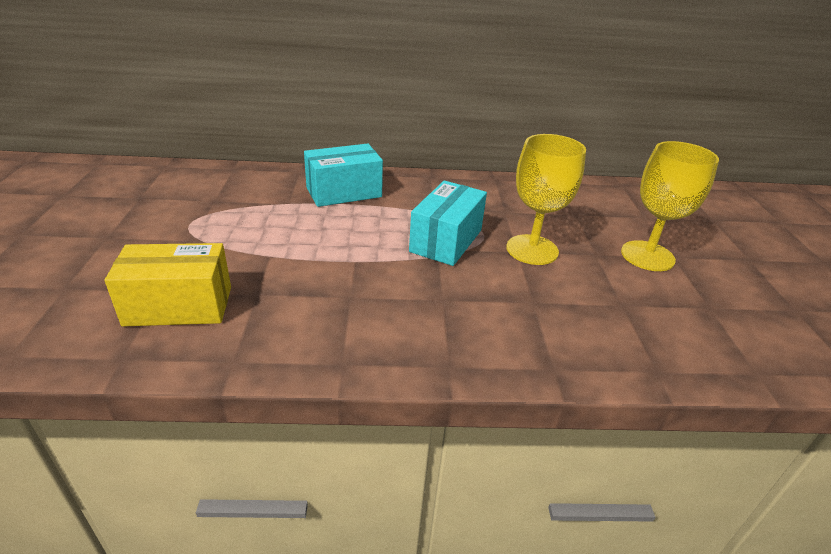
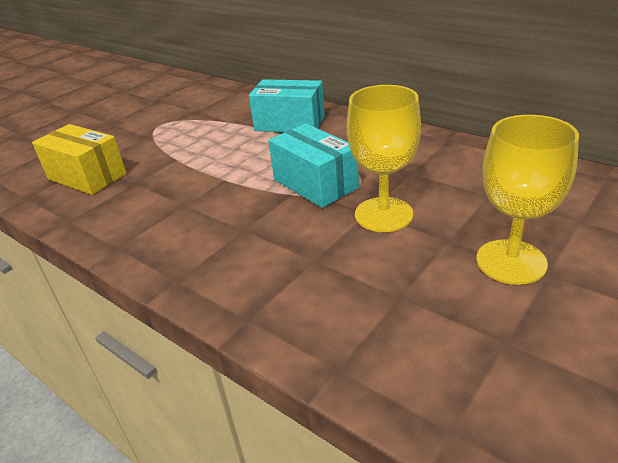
camera: 45 degrees right, 0 degrees up
turquoise box [409,181,487,266] -> turquoise box turned 75 degrees clockwise [268,123,359,208]

